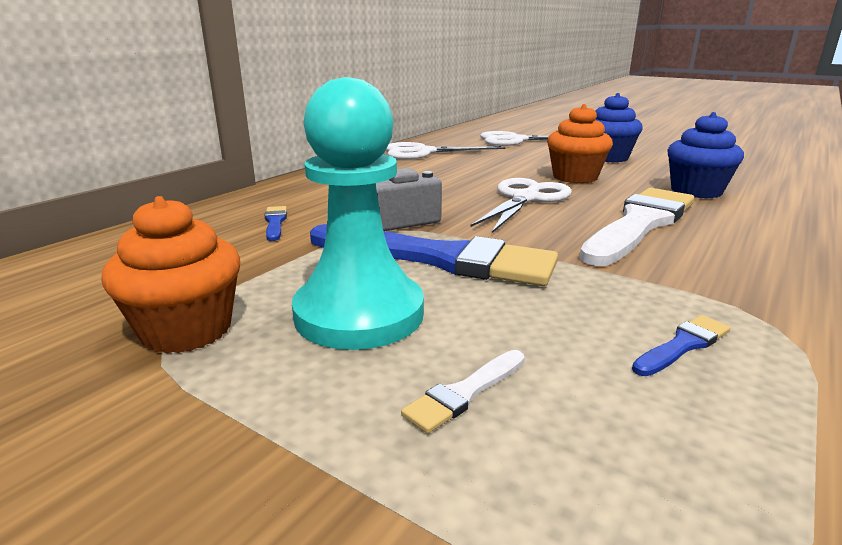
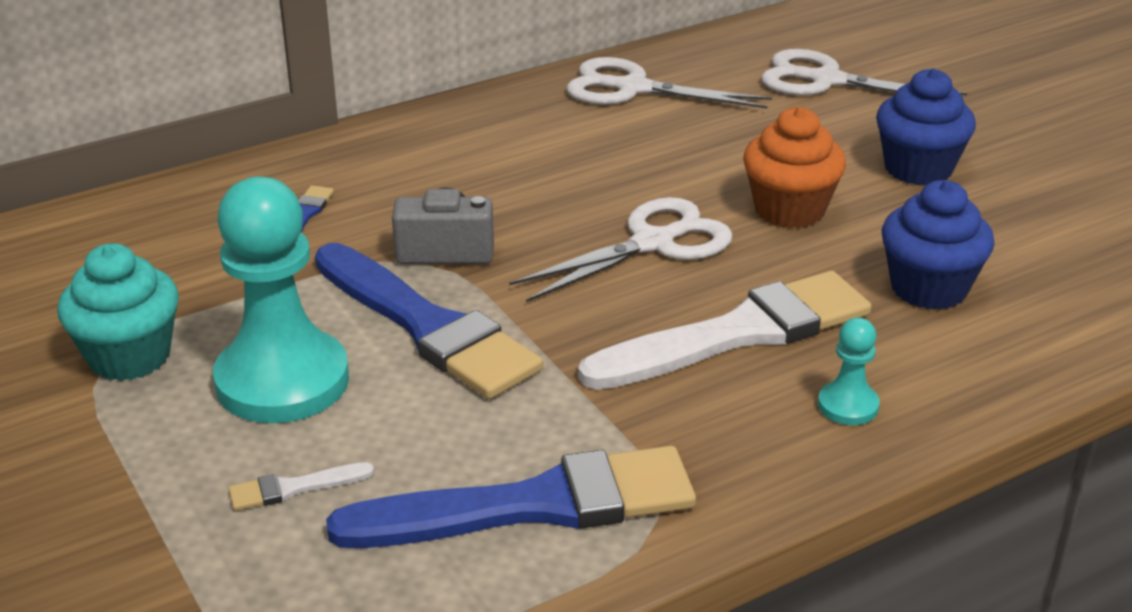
camera: 25 degrees right, 10 degrees up
orange cupcake [101,196,240,354] -> turquoise cupcake [57,243,179,381]
blue brush [632,315,730,376] -> blue brush [326,446,696,548], size x2.49
none -> turquoise pawn [818,318,880,425]

